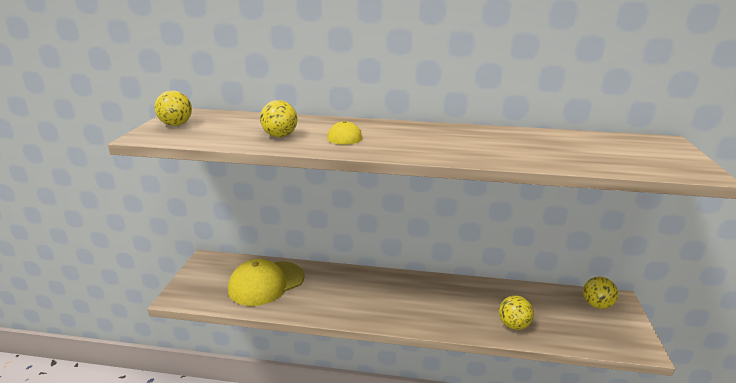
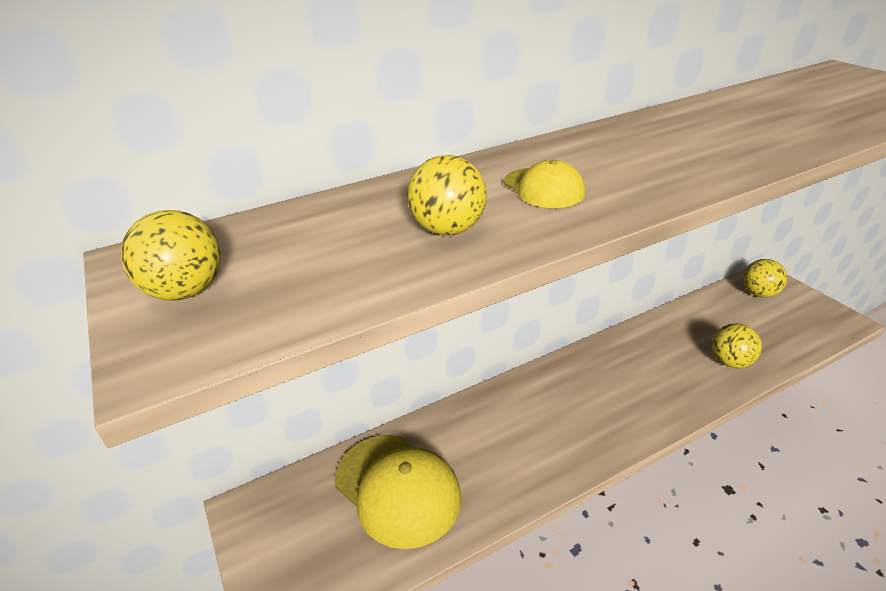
camera: 35 degrees left, 10 degrees up
yellow cap [228,259,305,306] -> yellow cap turned 60 degrees counterclockwise [335,435,462,549]

